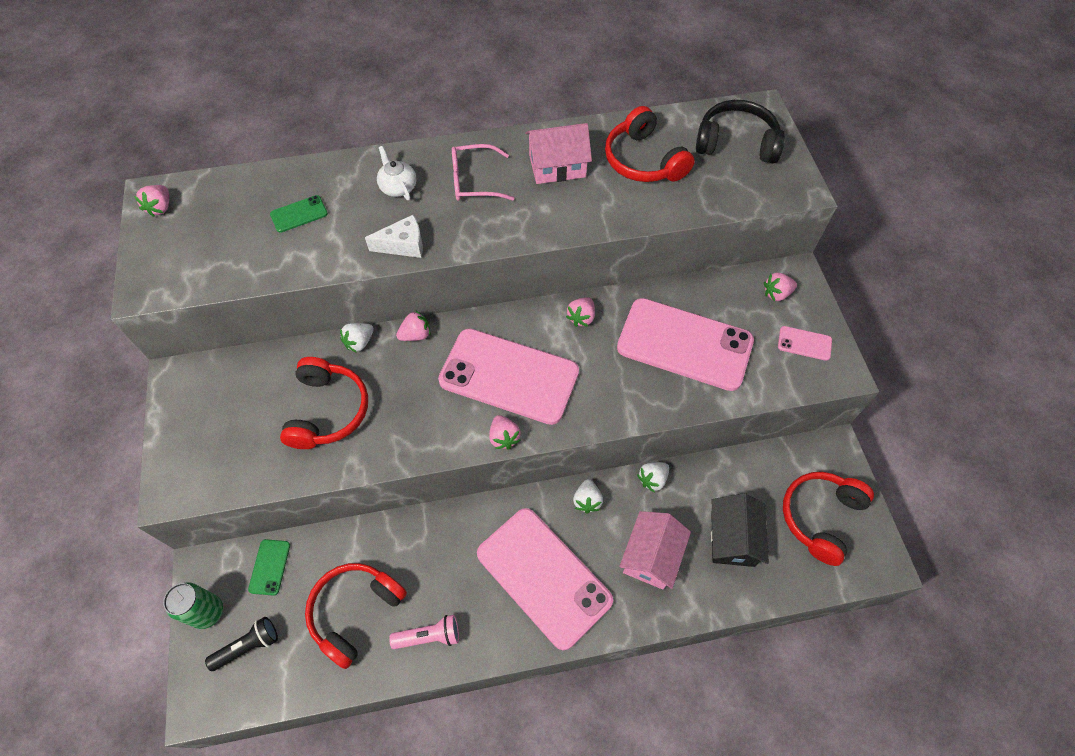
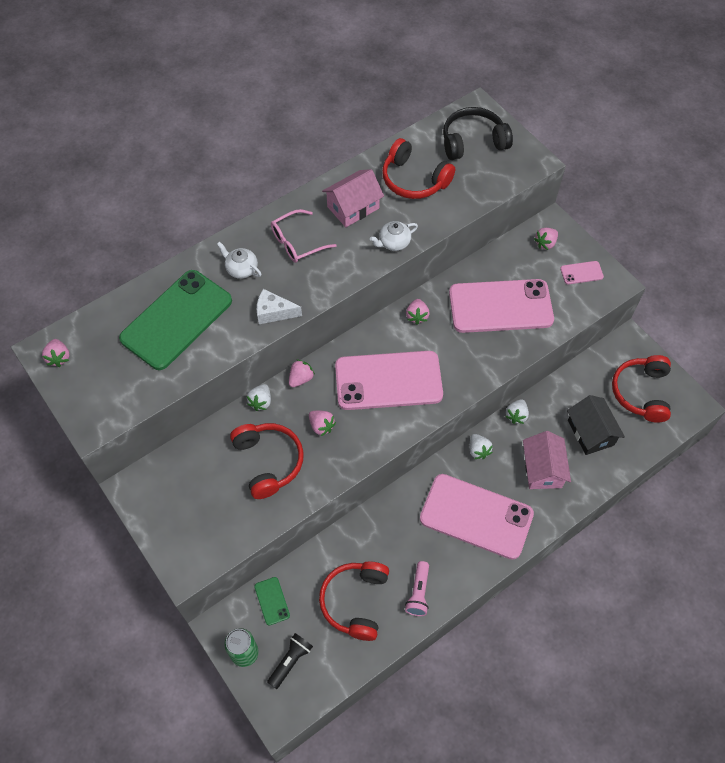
camera: 25 degrees left, 0 degrees up
green phone [270,195,328,233] -> green phone [119,270,232,370], size x2.46
white cheese [365,215,423,258] -> white cheese turned 135 degrees counterclockwise [257,289,302,324]
pink flashlight [389,615,459,649] -> pink flashlight turned 135 degrees clockwise [405,561,429,616]
pink strawberry [489,415,521,449] -> pink strawberry moved to [309,411,336,436]
none -> white teapot [370,221,418,251]

